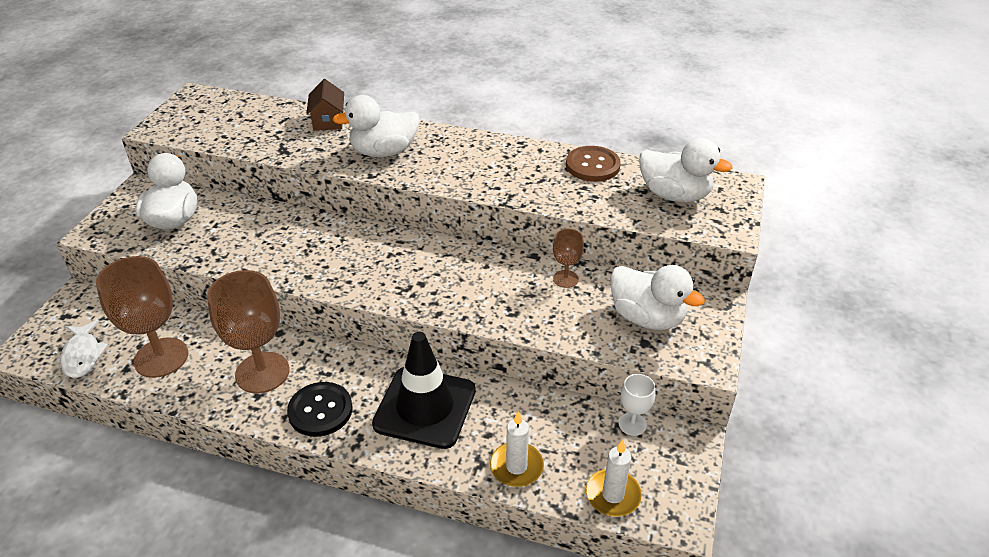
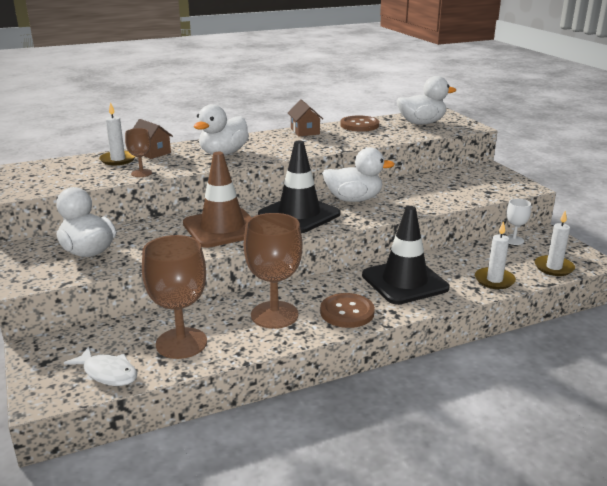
camera: 40 degrees left, 15 degrees down
black button [287,382,353,437] -> brown button [320,293,375,328]
brown goblet [553,229,584,288] -> brown goblet moved to [125,128,152,177]
white duck [610,265,705,330] -> white duck moved to [322,147,395,202]
none -> white candle [99,102,136,165]
none -> brown traffic cone [183,152,252,248]
none -> black traffic cone [258,141,341,233]
none -> brown house [288,99,323,136]

